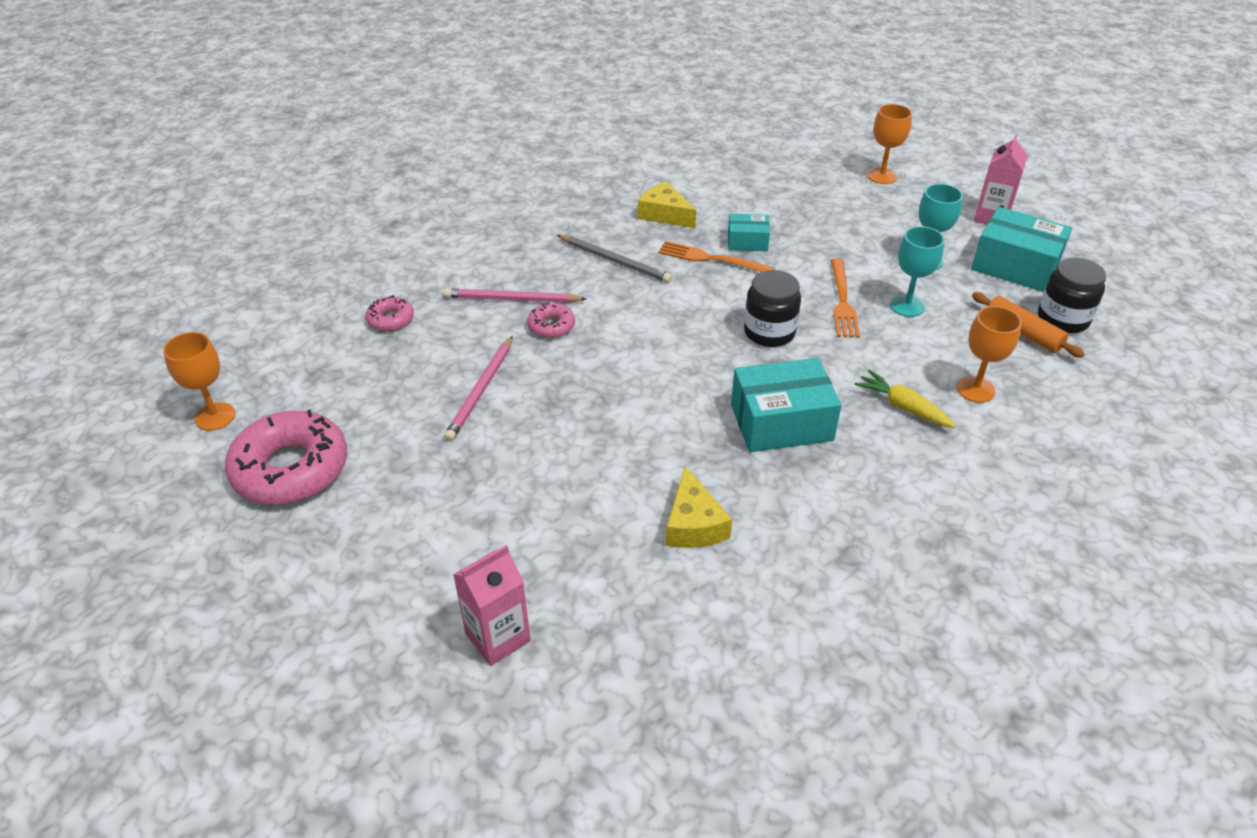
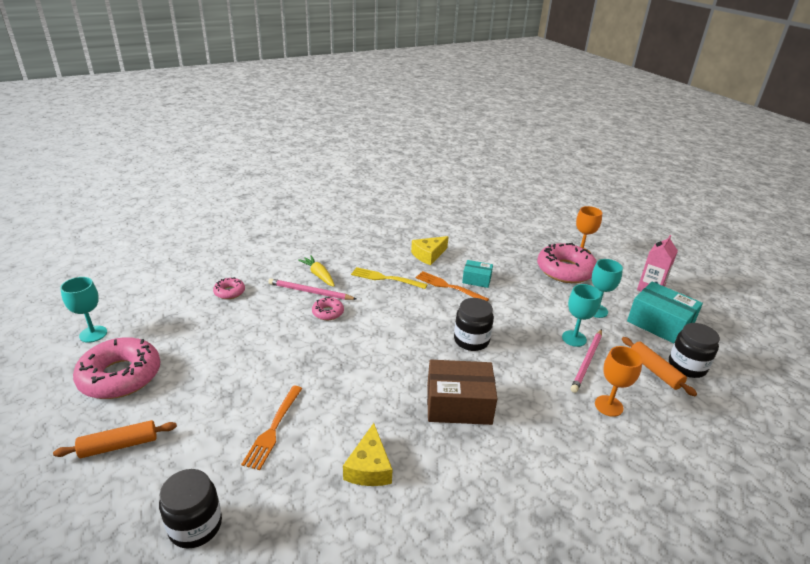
camera: 10 degrees right, 10 degrees down
orange goblet [163,332,235,431] -> turquoise goblet [60,277,107,343]
pink pencil [444,336,513,441] -> pink pencil moved to [571,329,602,393]
pink carton [453,545,531,666] -> black jar [159,469,222,549]
grey pencil [557,235,672,283] -> yellow fork [351,267,428,289]
yellow cheese [638,181,696,228] -> yellow cheese turned 90 degrees counterclockwise [411,236,449,265]
turquoise box [731,358,842,452] -> brown box [427,360,497,425]
orange fork [831,259,860,338] -> orange fork moved to [241,386,303,470]
yellow carrot [854,370,956,428] -> yellow carrot moved to [298,255,335,287]
none -> orange rolling pin [53,420,177,458]
none -> pink donut [537,243,597,283]

